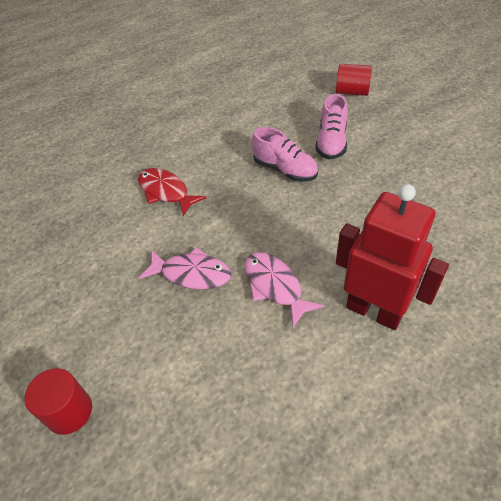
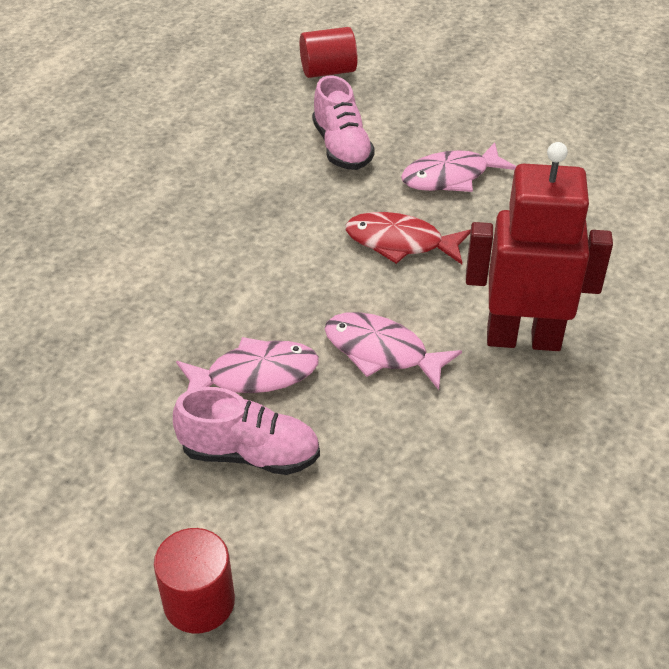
camera: 30 degrees left, 5 degrees down
red fish [138,168,206,216] -> red fish moved to [345,212,471,264]
pink shoe [252,127,318,182] -> pink shoe moved to [173,387,320,475]
none -> pink fish [401,142,516,192]

